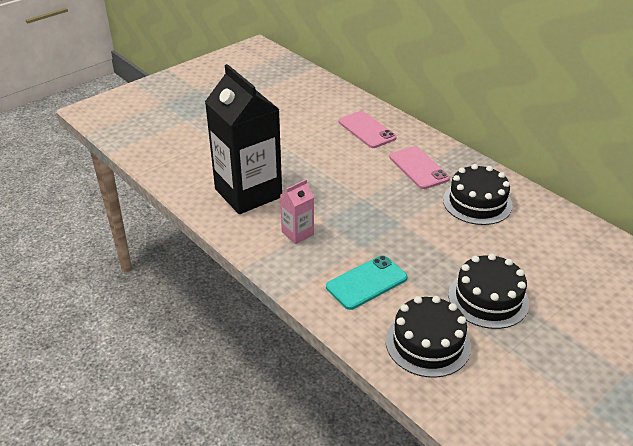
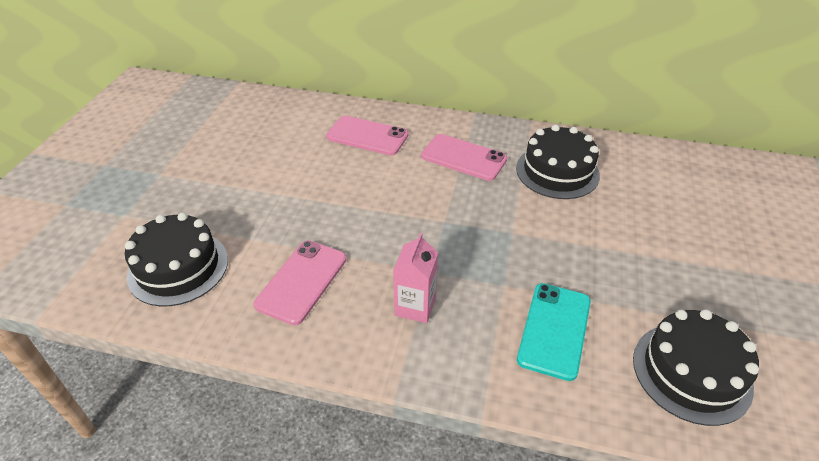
camera: 35 degrees left, 5 degrees up
black carton [205,64,282,214] -> pink phone [254,240,347,325]
black cake [448,254,529,329] -> black cake moved to [125,213,228,306]

